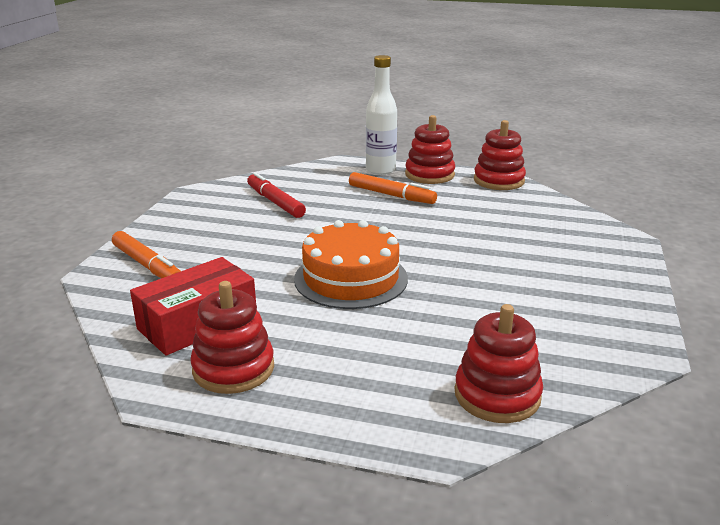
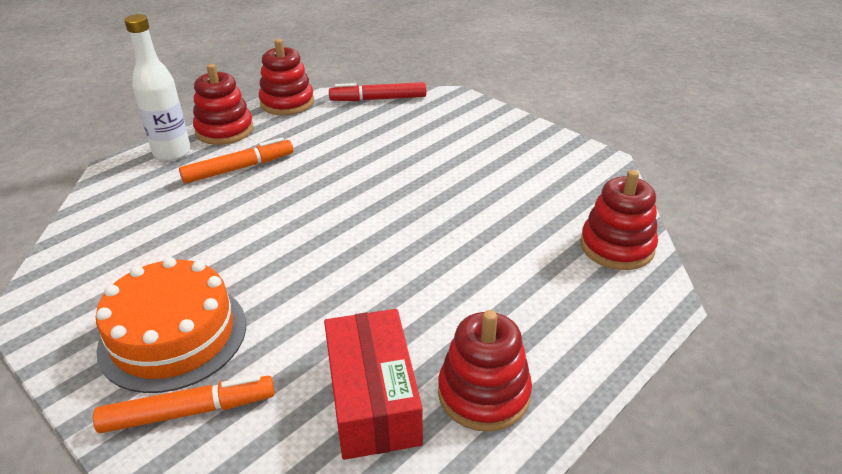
camera: 60 degrees left, 10 degrees up
red marker [247,172,306,218] -> red marker moved to [329,82,426,101]
orange cake [294,220,408,309] -> orange cake moved to [96,257,246,393]

